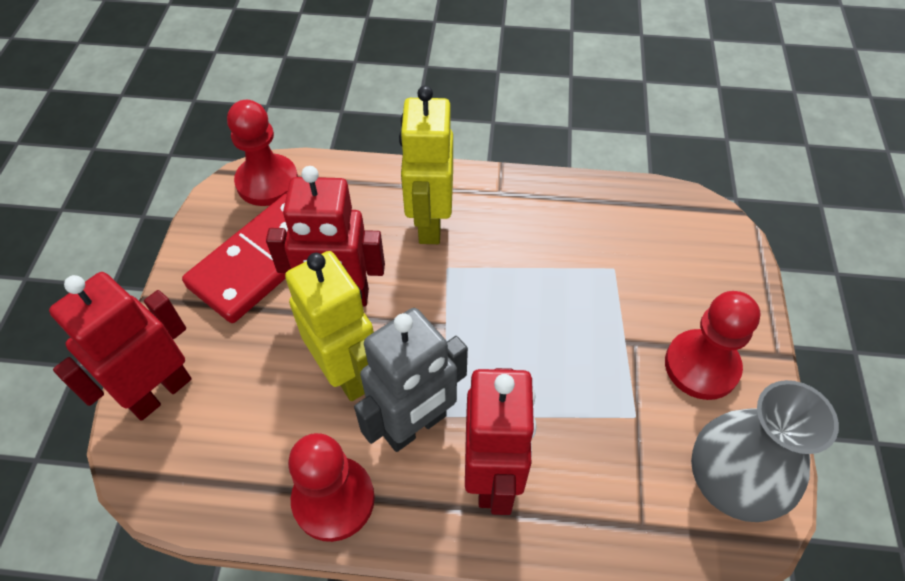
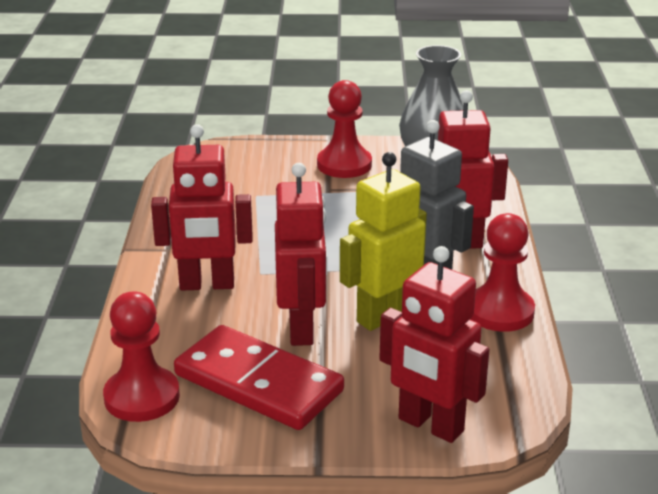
camera: 95 degrees left, 25 degrees down
yellow robot [399,86,453,244] -> red robot [151,124,253,290]

